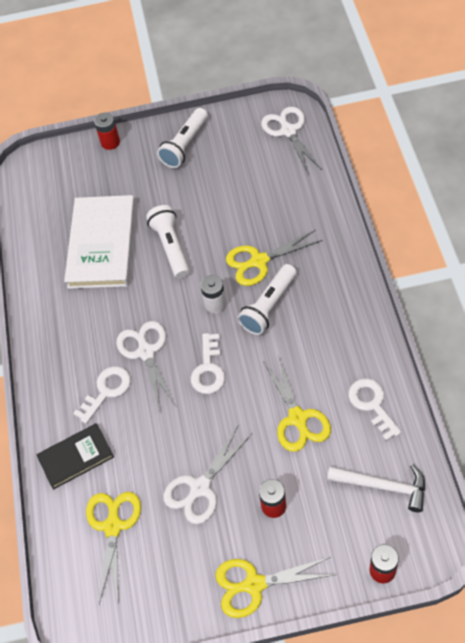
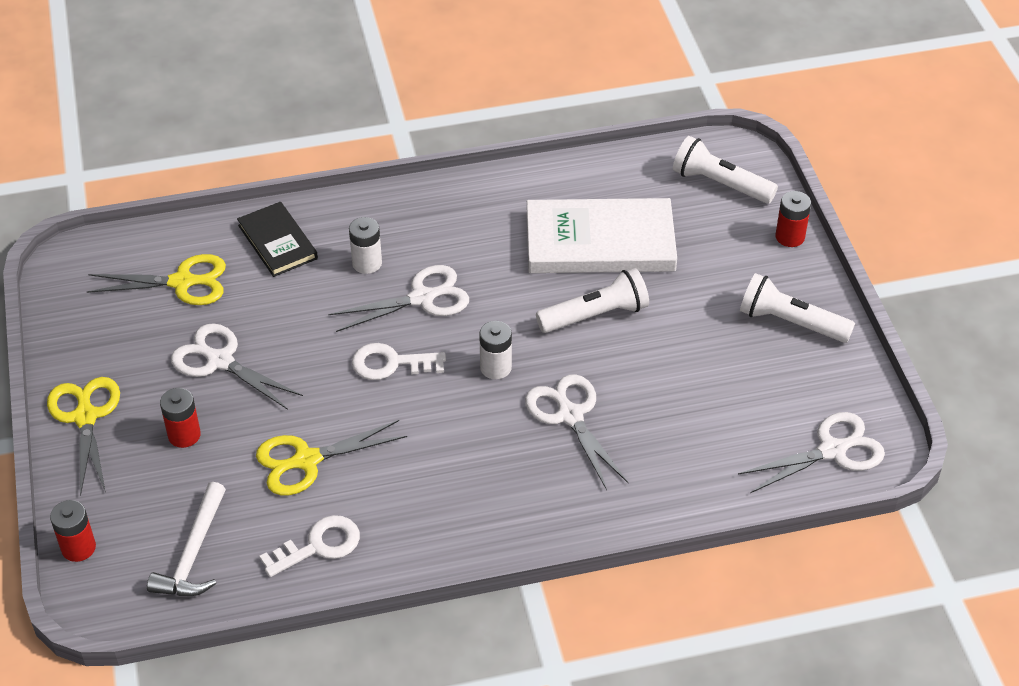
camera: 80 degrees right, 10 degrees down
white key [73,367,131,424] -> white battery [349,217,382,274]
yellow scissors [226,230,323,286] -> white scissors [525,374,628,490]
white flashlight [237,264,297,335] -> white flashlight moved to [673,136,778,204]

